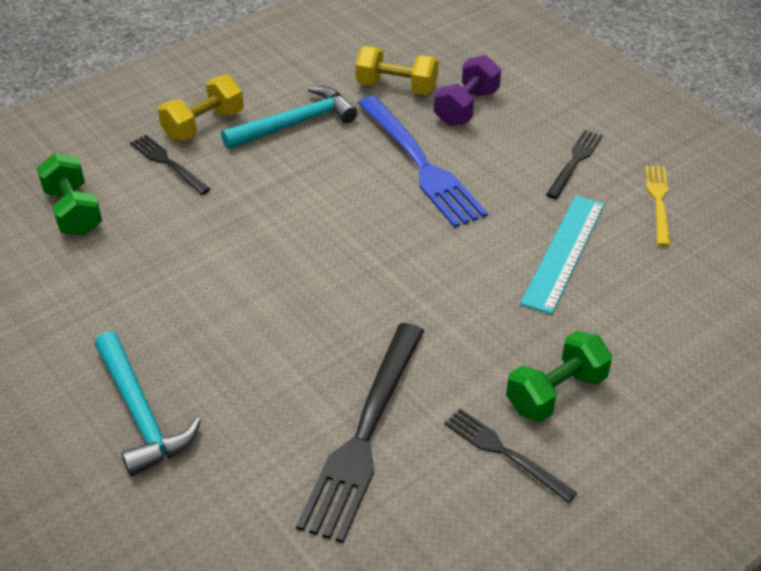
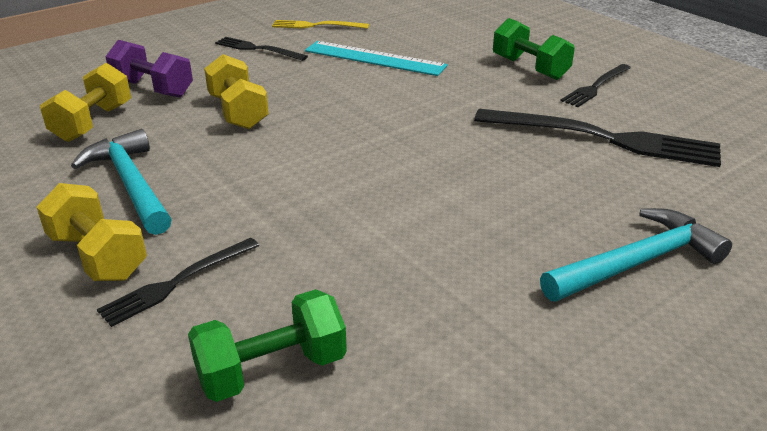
camera: 90 degrees left, 10 degrees down
blue fork [358,96,488,228] -> yellow dumbbell [204,54,269,129]

